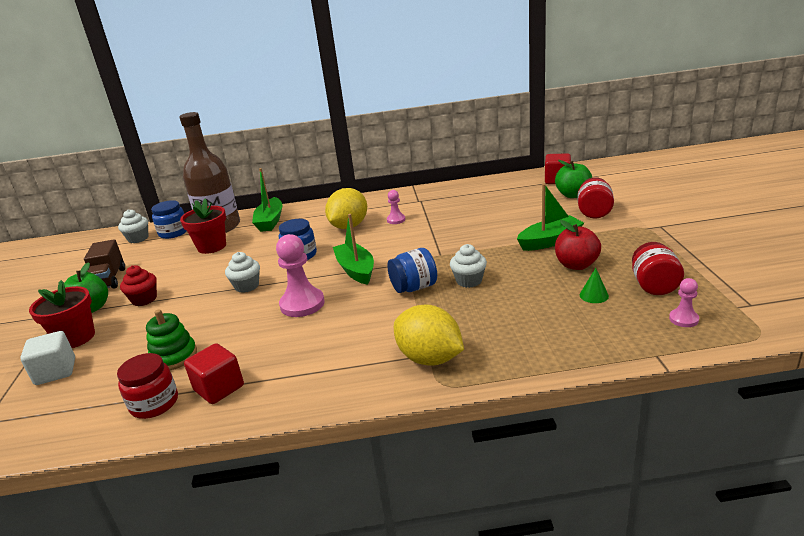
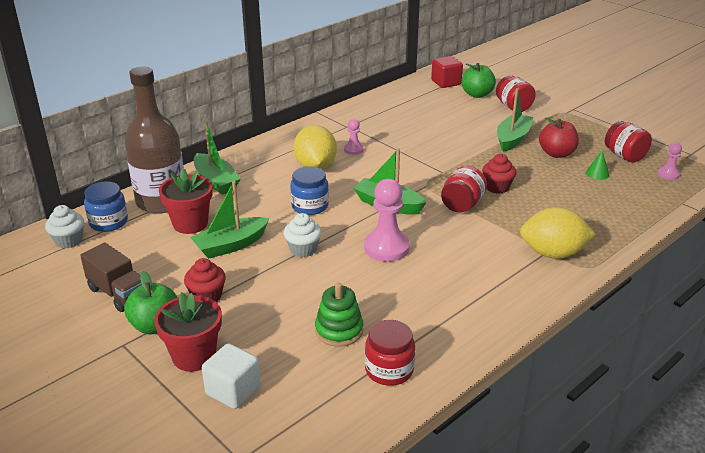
camera: 40 degrees left, 5 degrees up
red cube [184,343,244,404] -> none
blue jar [387,248,437,293] -> red jar [441,166,487,213]
white cupcake [450,244,487,288] -> red cupcake [482,154,516,194]
none -> green boat [190,181,269,259]

